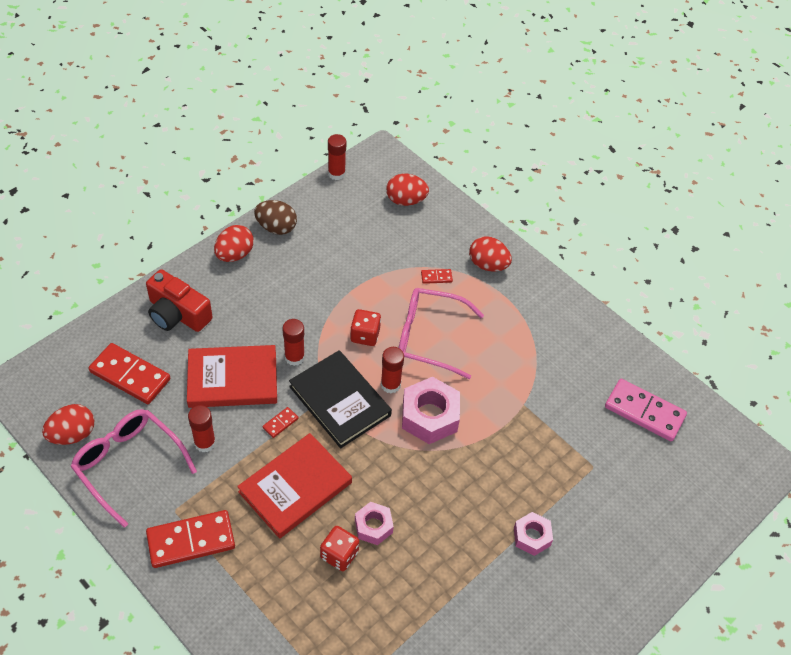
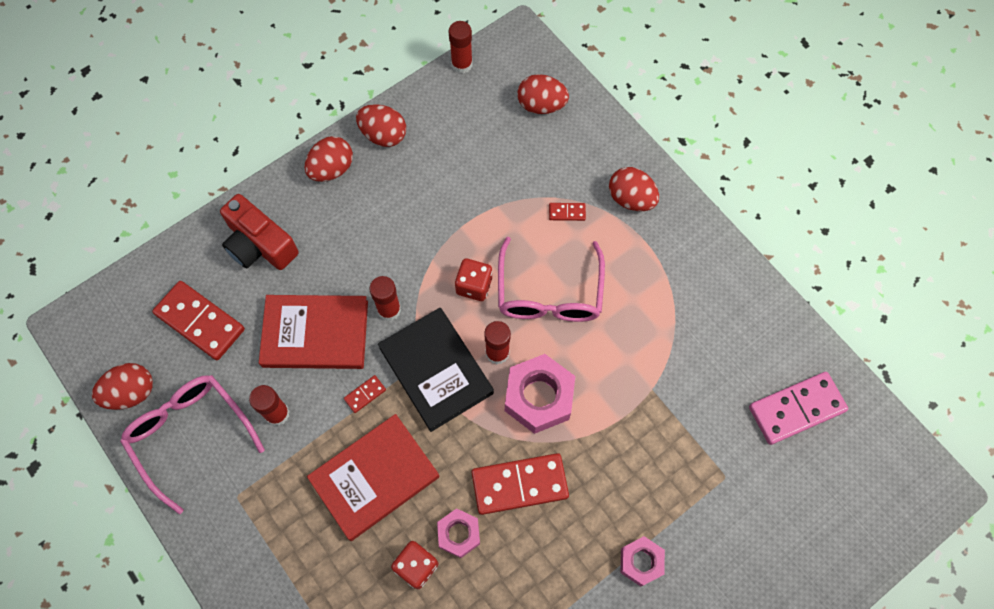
camera: 10 degrees right, 15 degrees up
red domino [146,510,235,568] -> red domino moved to [471,453,569,515]
brown egg [254,200,297,235] -> red egg [356,104,406,147]
pink glasses [399,288,484,379] -> pink glasses turned 105 degrees counterclockwise [498,237,605,322]
pink domino [605,379,687,441] -> pink domino turned 60 degrees counterclockwise [749,372,848,445]

